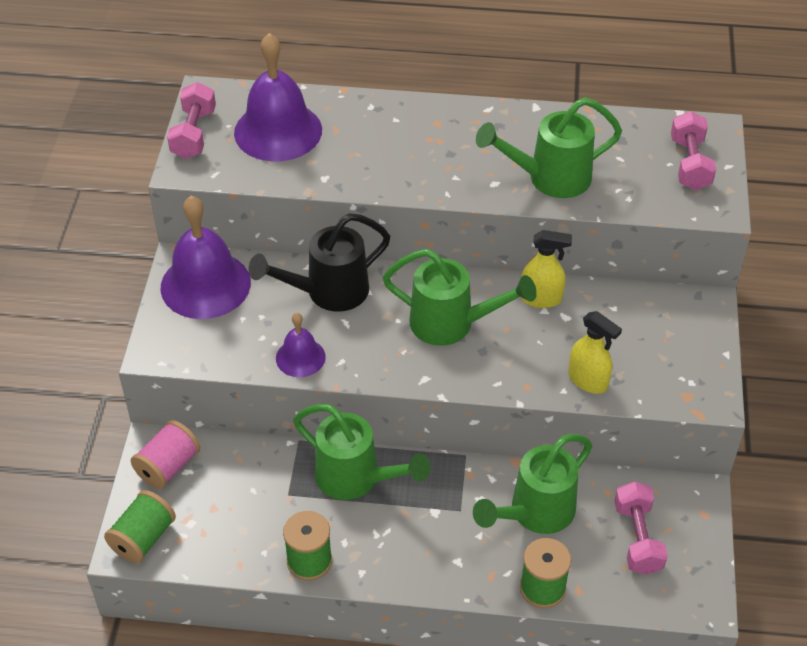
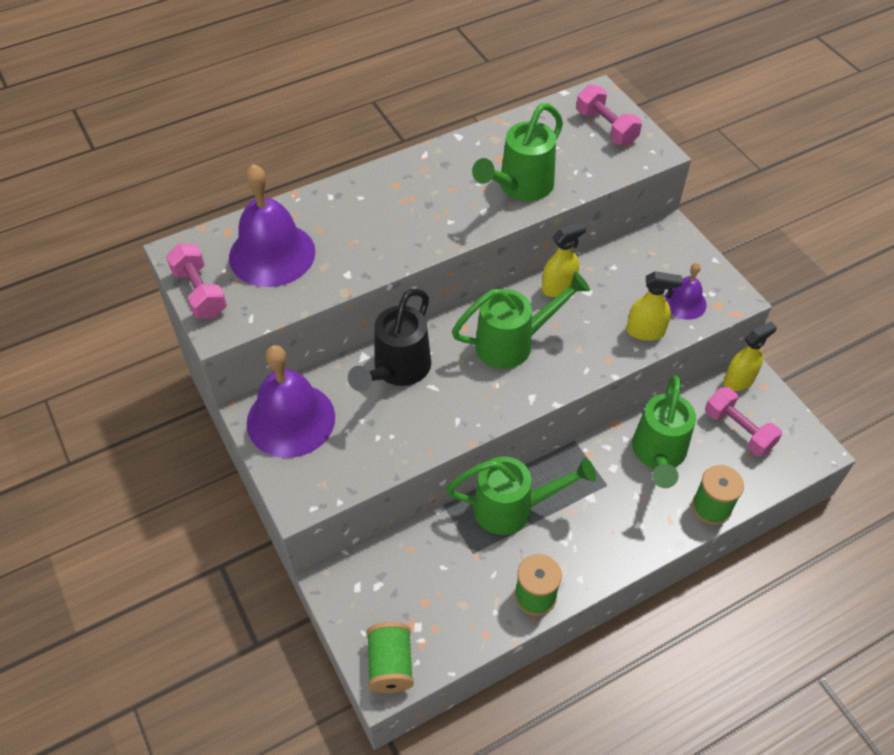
camera: 35 degrees left, 5 degrees up
pink spool [131,420,200,489] -> none
purple bell [276,313,326,377] -> purple bell moved to [664,263,707,320]
none -> yellow spray bottle [723,322,777,391]

